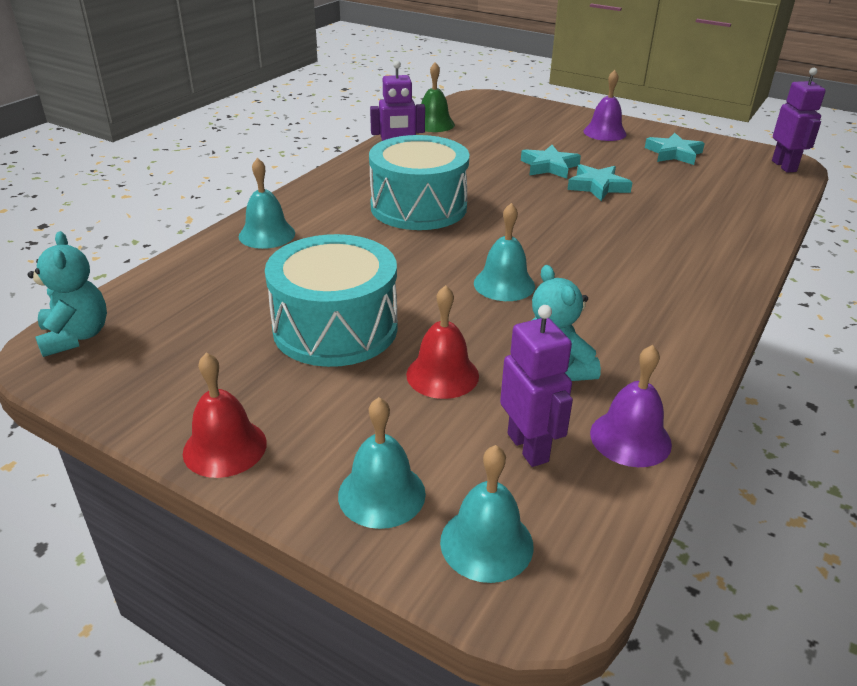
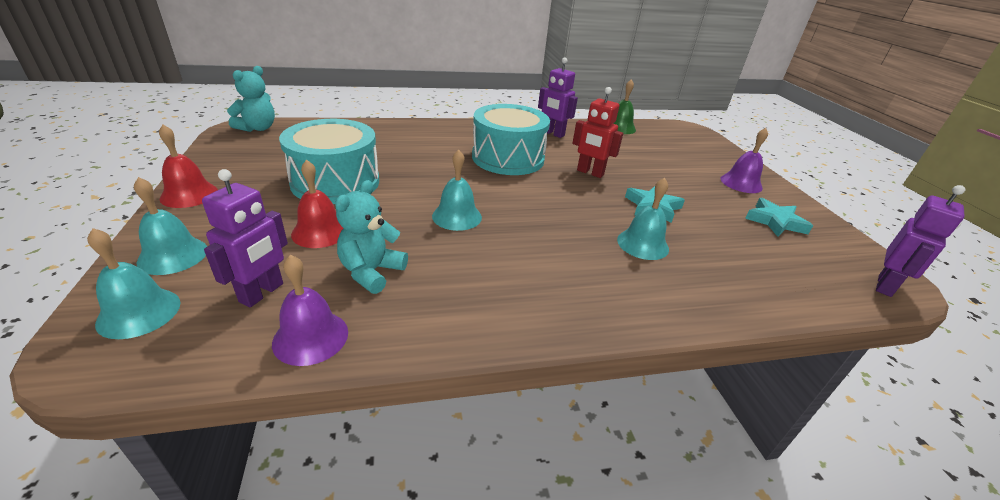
camera: 45 degrees right, 0 degrees up
turquoise bell [239,158,295,249] -> turquoise bell moved to [617,178,669,260]
turquoise star [521,145,581,179] -> none
none -> red robot [572,87,623,178]

